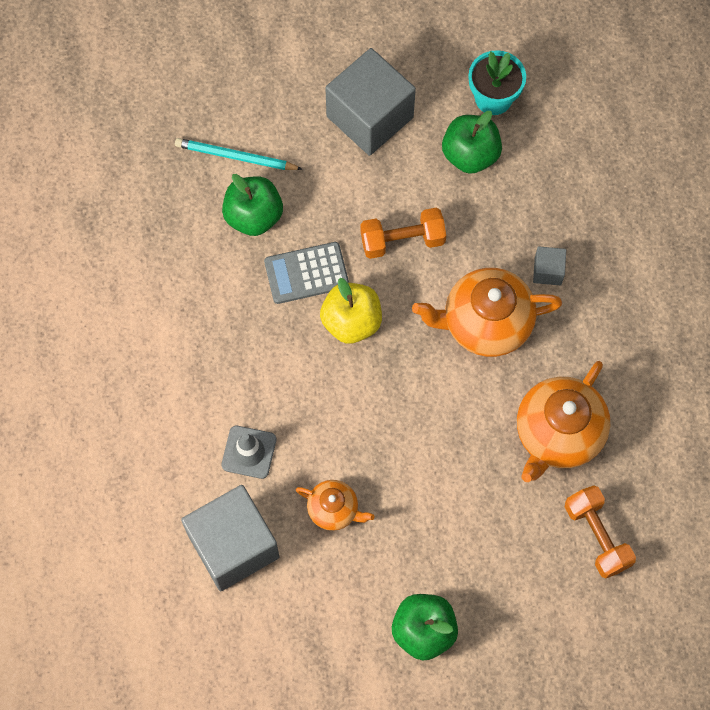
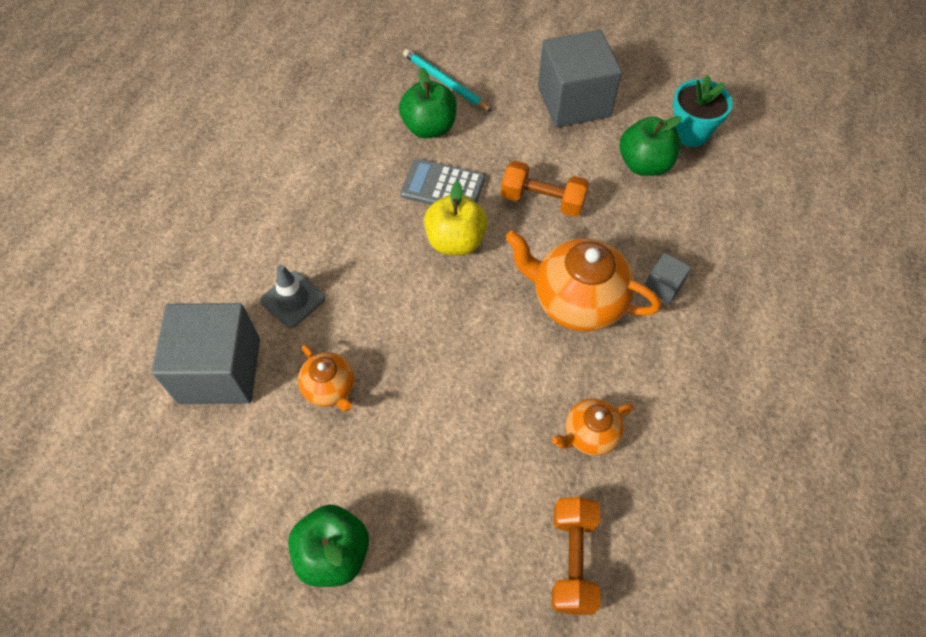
camera: 30 degrees right, 10 degrees down
orange teapot [517,361,610,482] -> orange teapot [552,398,634,456], size x0.54

